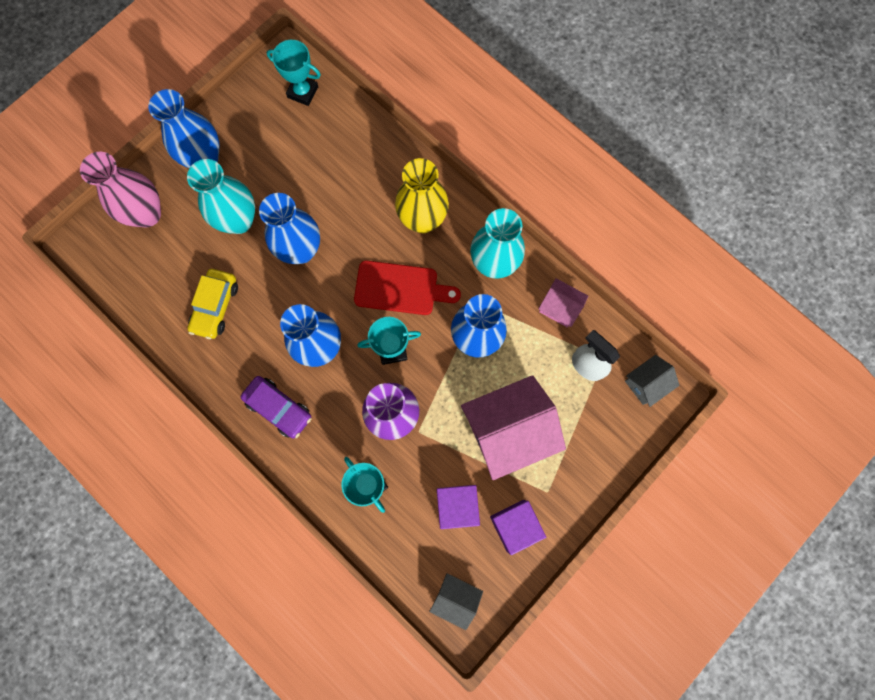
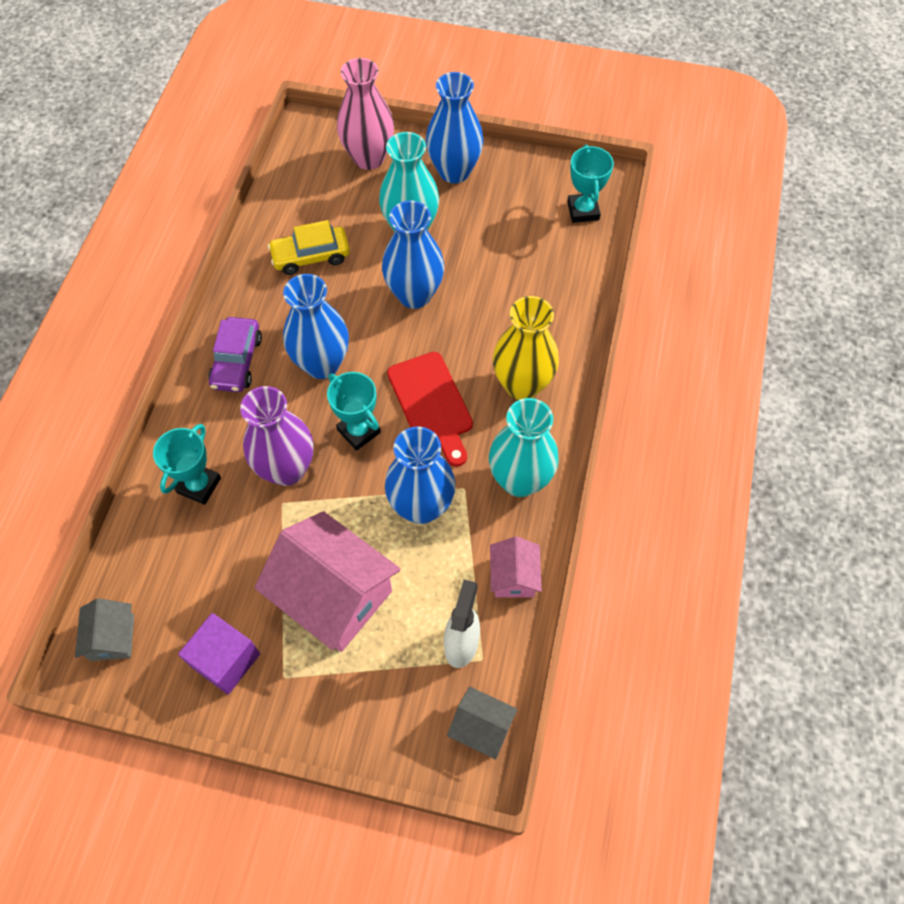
camera: 60 degrees right, 15 degrees down
purple cube [437,485,480,529] -> none

